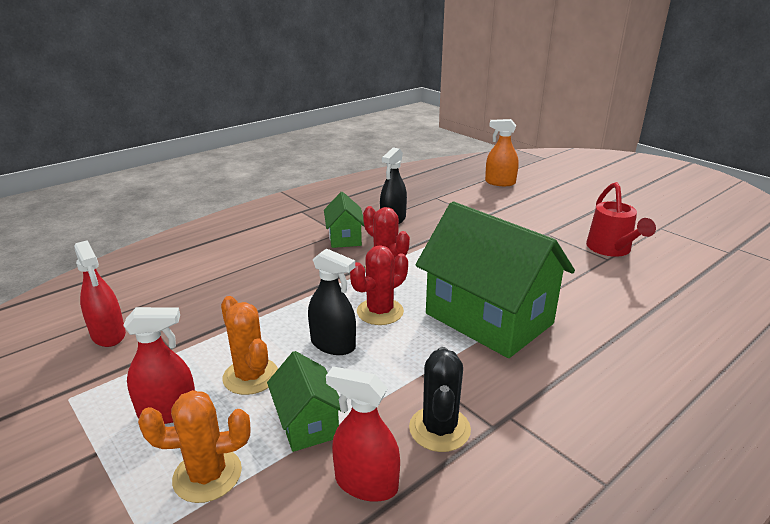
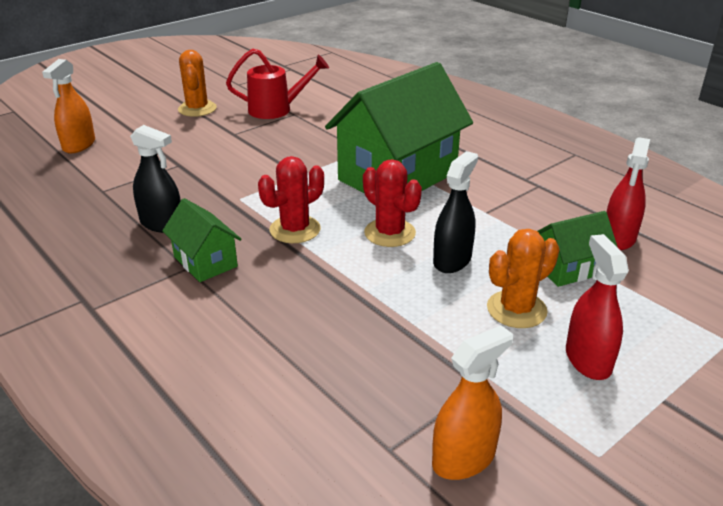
camera: 90 degrees left, 5 degrees up
red spray bottle [74,240,126,347] -> orange spray bottle [432,325,513,480]
orange cactus [138,390,250,503] -> orange cactus moved to [178,50,217,117]
green house [324,192,364,248] -> green house turned 60 degrees clockwise [162,198,242,282]
black cactus [409,347,471,452] -> none

